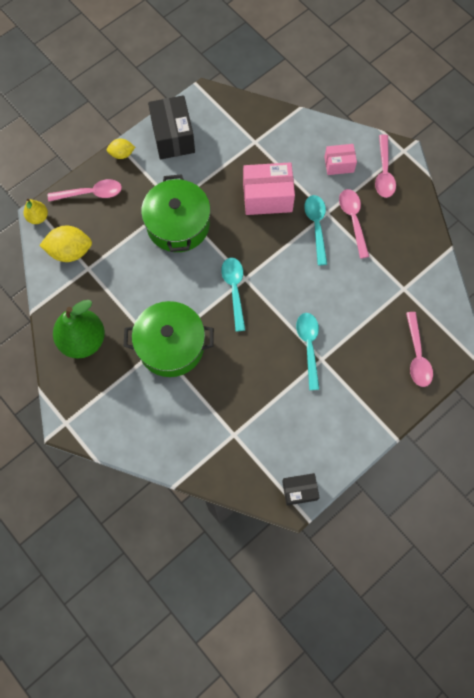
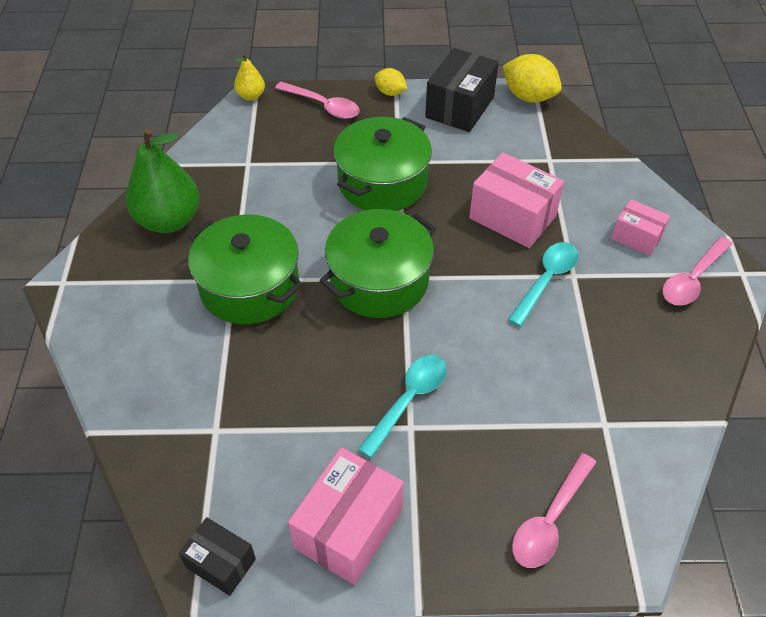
camera: 40 degrees right, 20 degrees down
yellow lemon [39,226,92,262] -> yellow lemon moved to [503,54,562,103]
turquoise spoon [221,258,245,332] -> green pot [319,209,436,318]
pink spoon [339,189,369,259] -> none
none -> pink box [288,447,404,585]

